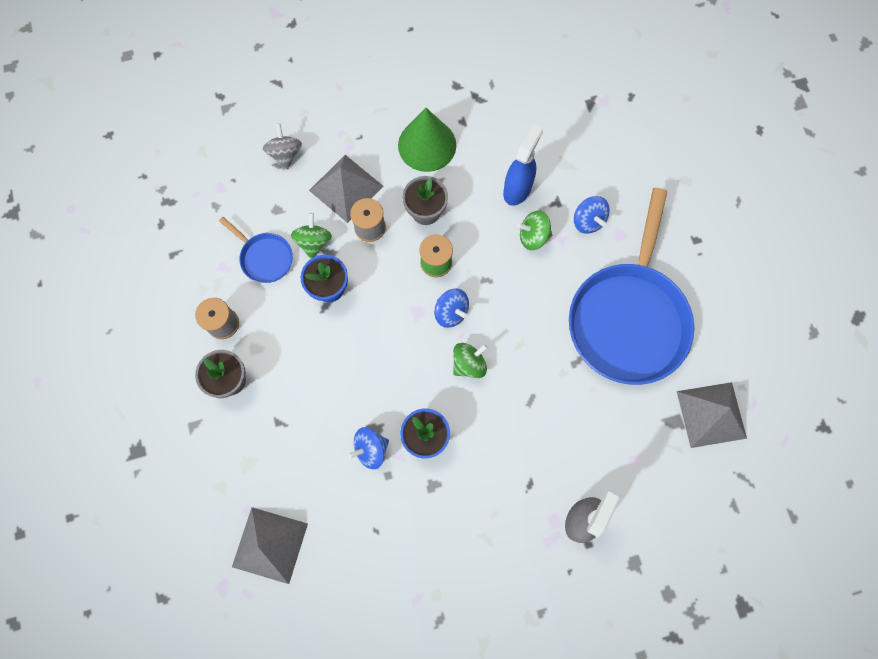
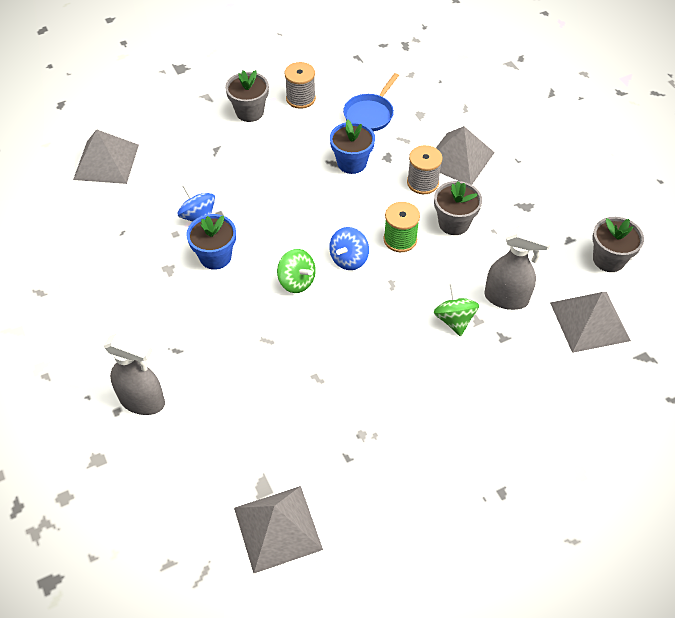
camera: 80 degrees right, 20 degrees down
grey spinning top [263,123,302,170] -> none
green spinning top [291,213,332,259] -> none
green cone [398,108,456,172] -> none
blue spray bottle [503,124,543,206] -> grey spray bottle [484,226,552,310]
blue pan [569,188,694,385] -> none
blue spinning top [574,196,610,234] -> none
none -> grey pyramid [550,292,631,353]
none -> grey flower pot [592,217,644,272]

